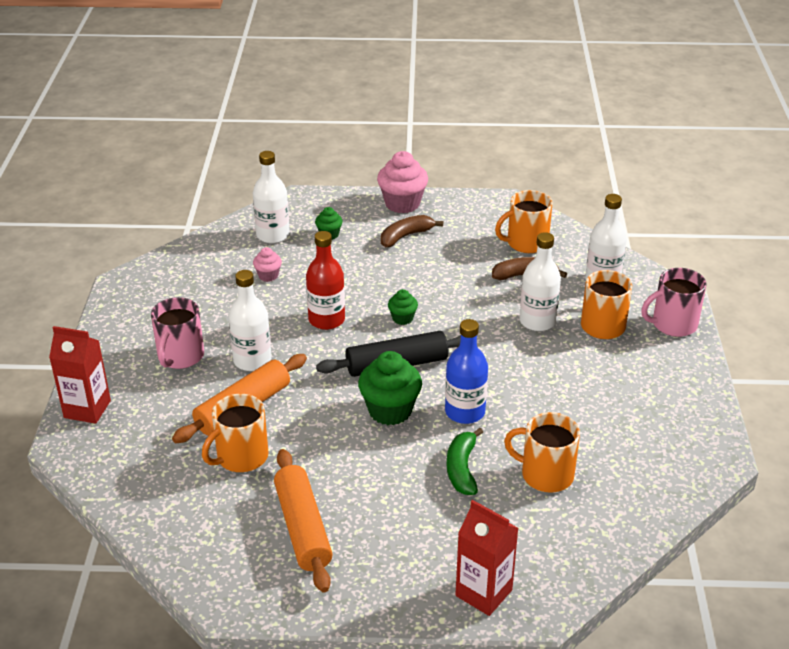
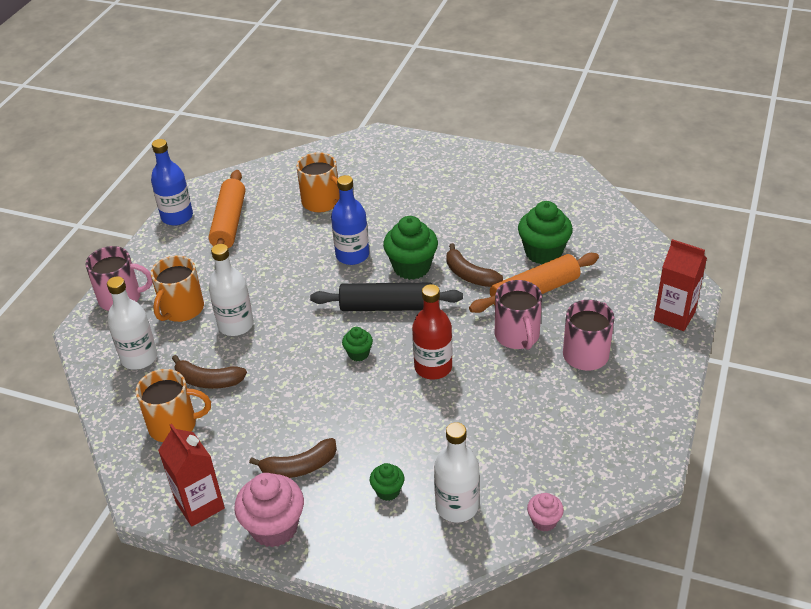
camera: 160 degrees left, 5 degrees up
orange mug [202,394,268,472] -> green cupcake [518,201,573,265]
white bottle [228,270,272,371] -> pink mug [495,280,542,350]
pink cupcake [253,247,282,282] -> pink cupcake moved to [527,493,564,531]
orange rolling pin [274,449,332,593] -> orange rolling pin moved to [209,170,245,248]
green banana [447,428,483,495] -> none
red carton [455,500,518,616] -> red carton moved to [158,424,225,527]
none -> blue bottle [151,139,193,226]
none -> brown banana [446,243,503,287]

